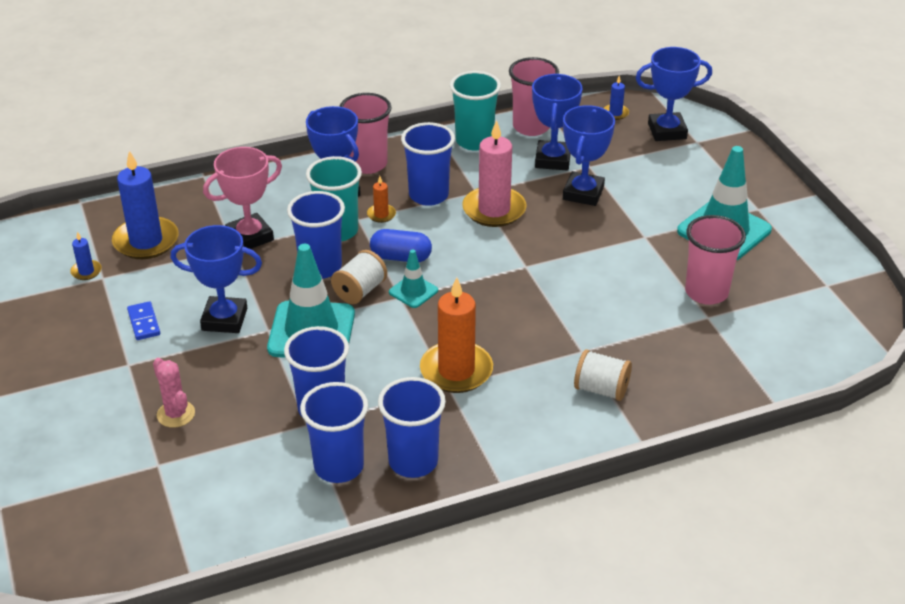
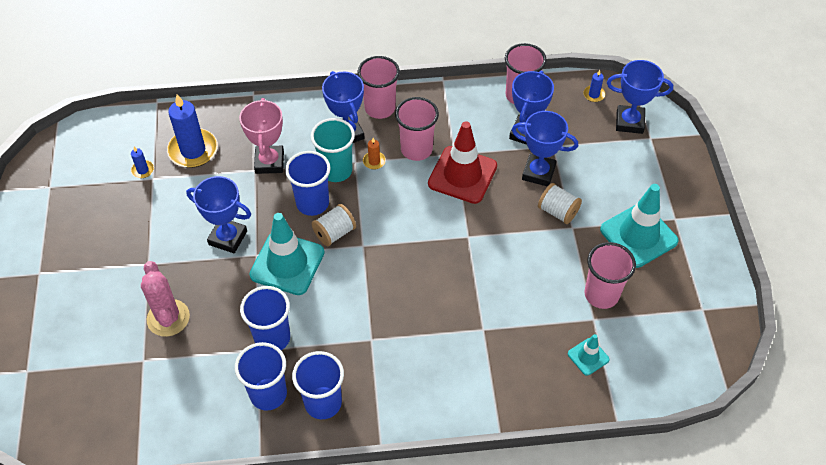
camera: 15 degrees right, 15 degrees up
blue domino [127,301,160,340] -> none
pink cactus [153,358,195,428] -> pink cactus [141,261,190,337], size x1.51
pink trophy [203,147,282,249] -> pink trophy turned 75 degrees counterclockwise [239,98,284,174]
blue capsule [370,229,432,262] -> none
turquoise traffic cone [389,249,438,308] -> turquoise traffic cone moved to [568,334,610,376]
blue cup [401,122,455,206] -> pink cup [395,97,439,161]
orange candle [420,277,493,393] -> none
turquoise cup [450,71,501,150] -> none
pink candle [462,120,527,227] -> red traffic cone [428,121,497,204]
blue trophy [563,105,615,206] -> blue trophy turned 75 degrees clockwise [512,111,578,187]
white spool [574,349,632,401] -> white spool moved to [538,183,582,224]

